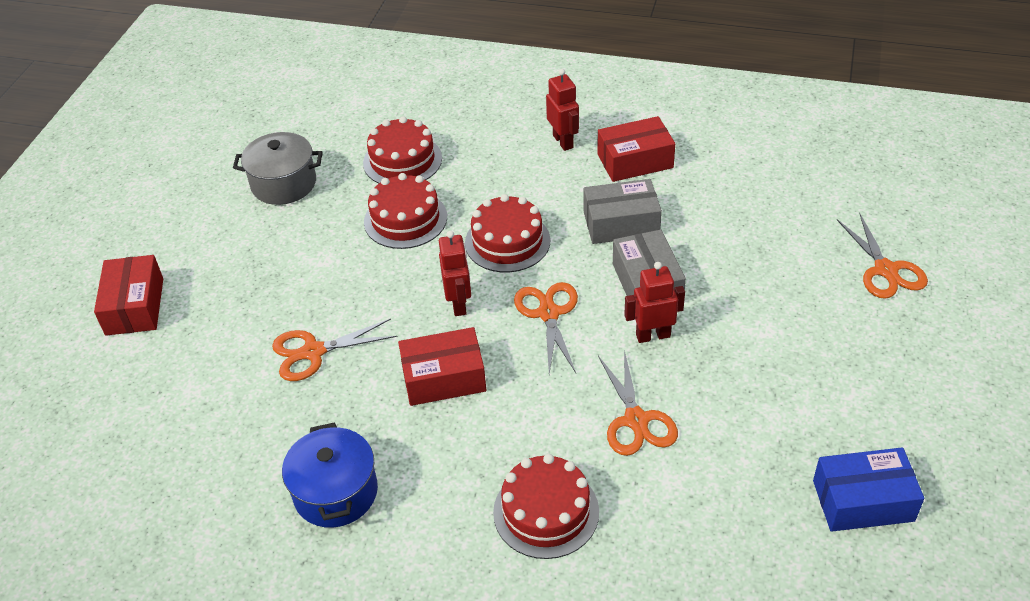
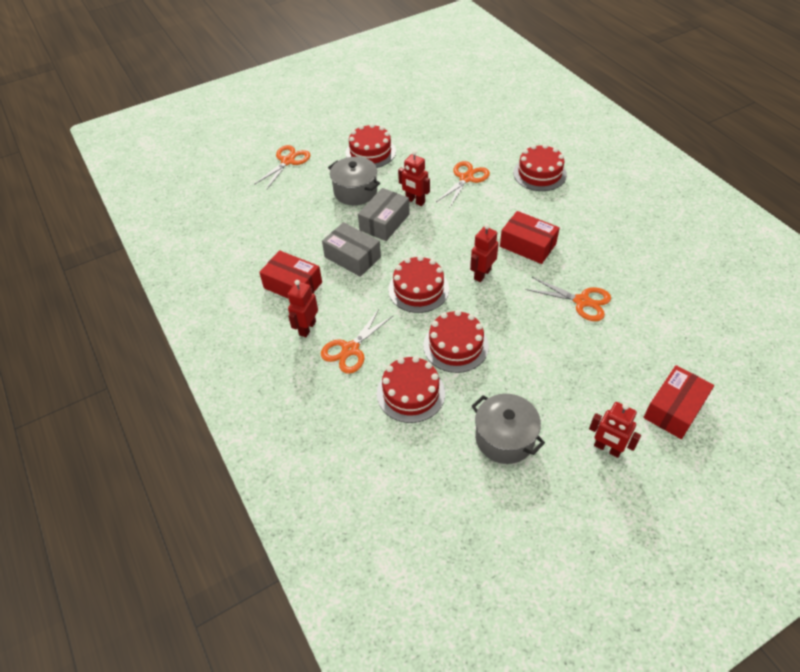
camera: 135 degrees left, 5 degrees up
blue pot [282,423,378,528] -> none
orange scissors [514,282,578,374] -> orange scissors moved to [321,308,394,374]
blue box [813,447,924,532] -> none
none -> grey pot [328,157,380,205]
none -> red cake [346,124,396,168]
none -> red robot [589,402,641,458]

